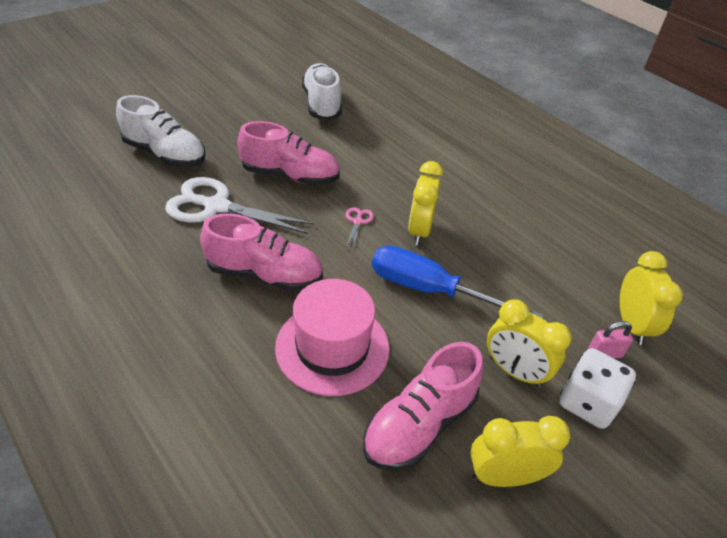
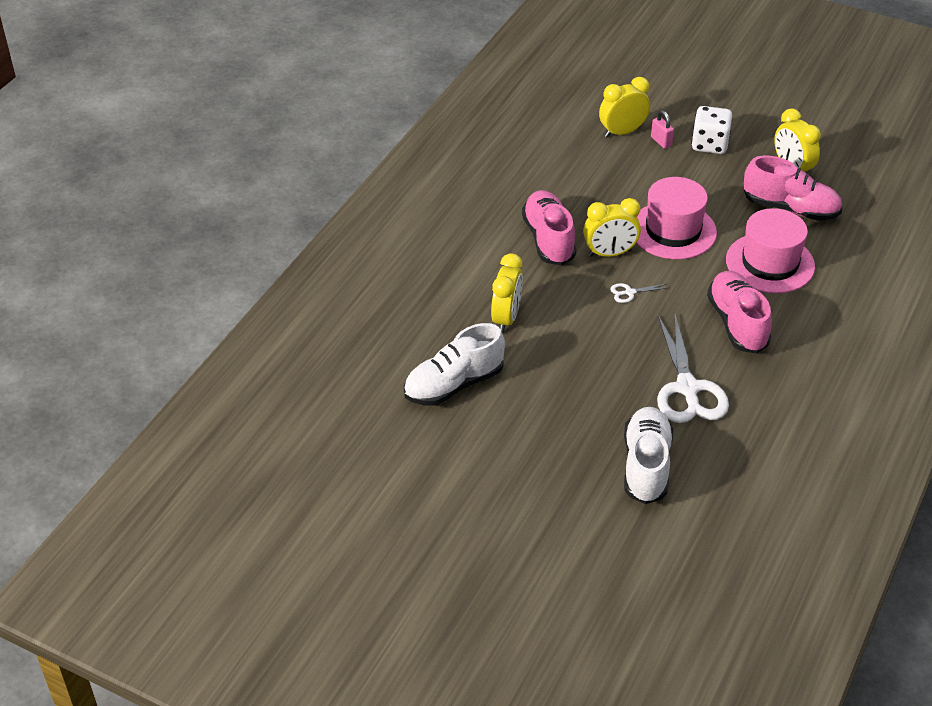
camera: 110 degrees left, 0 degrees up
pink shoe [237,121,340,186] -> pink shoe moved to [522,190,576,266]
pink scissors [346,207,374,249] -> white scissors [610,283,670,303]
blue screwdriver [372,246,543,318] -> pink hat [636,177,717,260]
yellow clock [487,299,571,387] -> yellow clock moved to [491,253,523,333]

